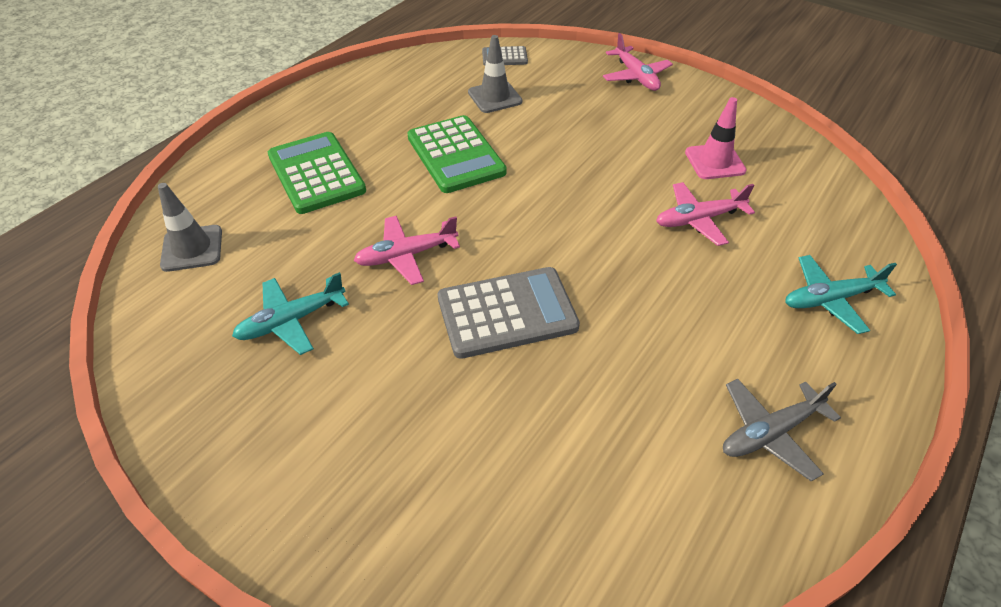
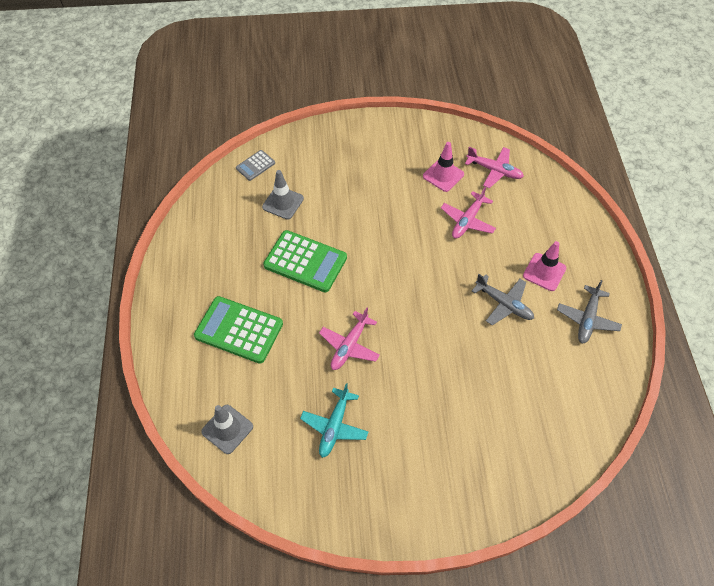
camera: 40 degrees left, 10 degrees up
grey calculator [438,267,580,359] -> none
pink plane [603,33,673,91] -> pink plane moved to [465,147,524,188]
turquoise plane [785,255,897,334] -> none
none -> grey plane [472,274,534,325]
none -> pink traffic cone [523,241,566,291]

